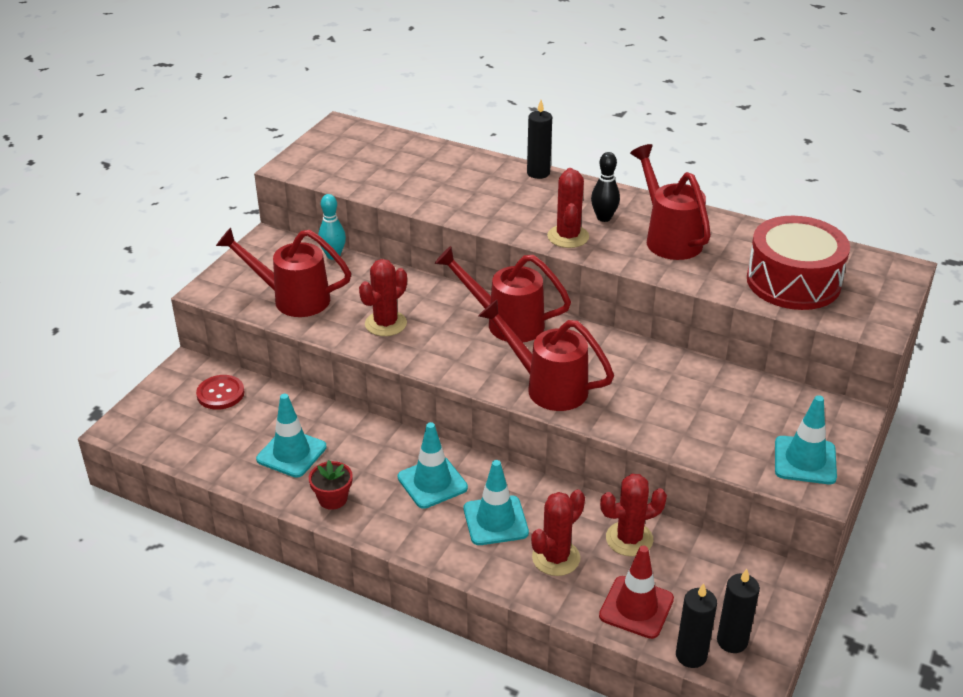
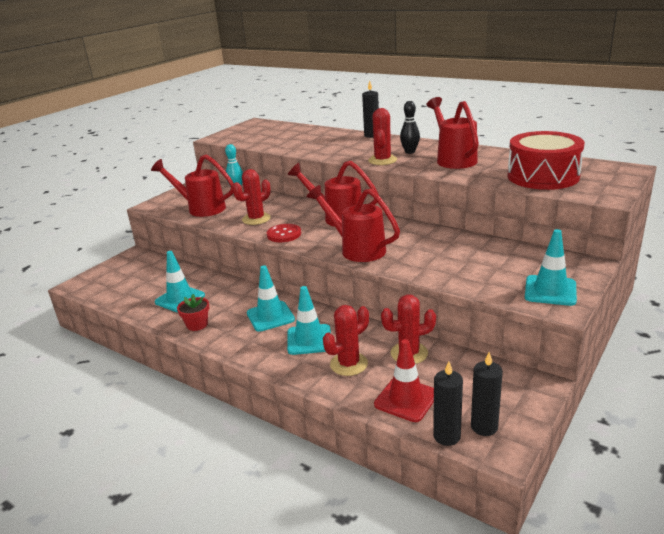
camera: 10 degrees right, 10 degrees down
red button [196,375,245,410] -> red button moved to [267,224,301,242]

